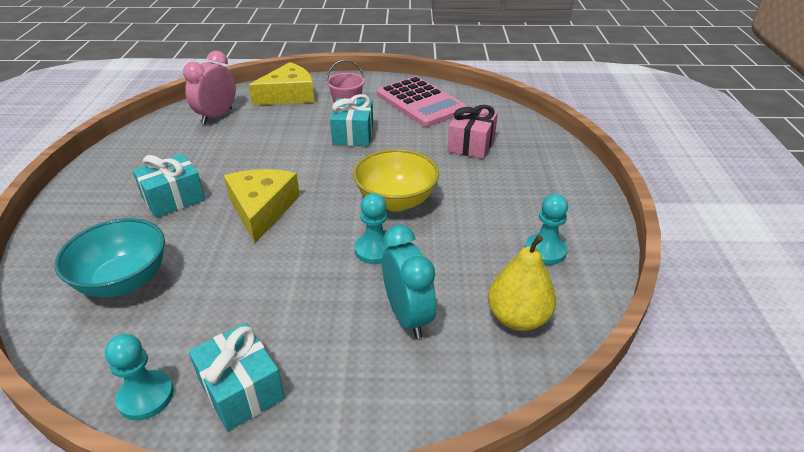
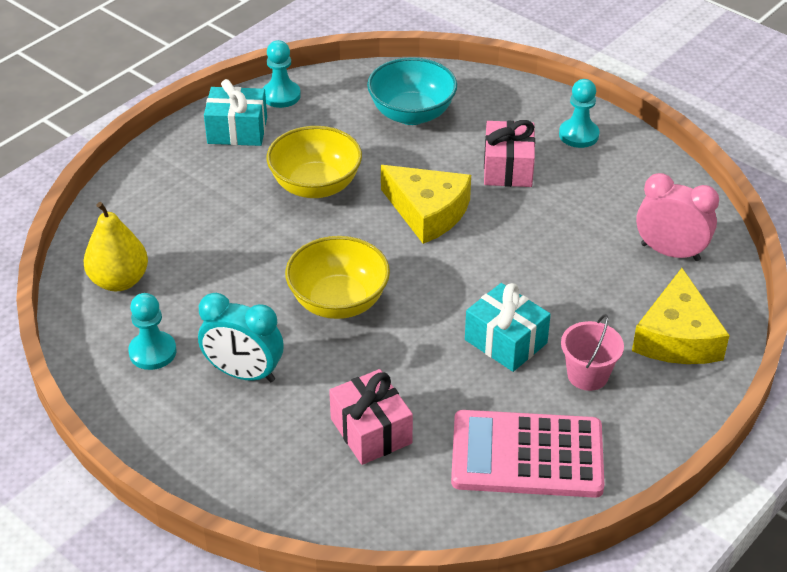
camera: 130 degrees right, 5 degrees up
turquoise gift [132,154,205,218] -> pink gift [484,120,535,187]
pink clock [183,51,236,124] -> pink clock turned 45 degrees counterclockwise [636,173,719,261]
turquoise pawn [355,193,390,264] -> turquoise pawn moved to [559,79,600,148]
turquoise clock [382,225,436,339] -> turquoise clock moved to [198,293,284,382]
none -> yellow bowl [267,126,362,198]

